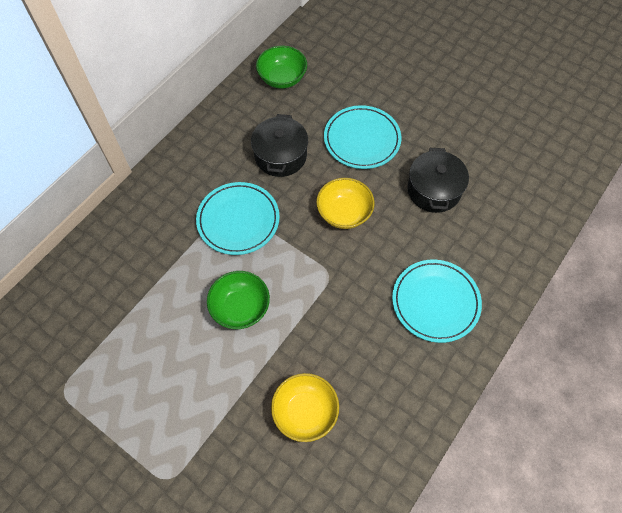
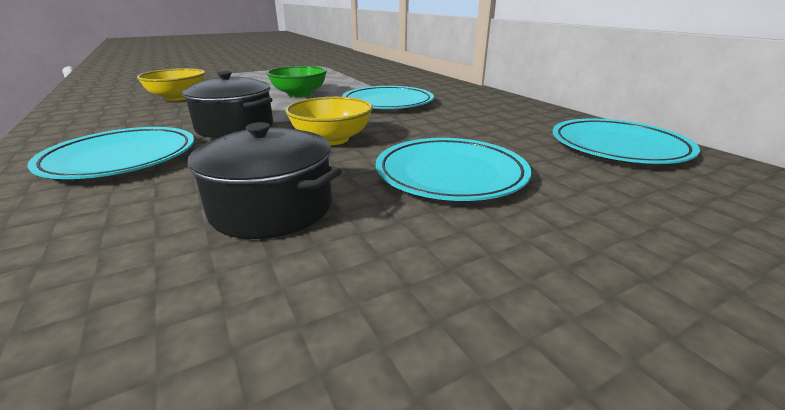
camera: 115 degrees right, 35 degrees down
black pot [251,114,308,177] -> black pot moved to [182,71,273,138]
green bowl [256,46,307,89] -> turquoise plate [552,118,700,164]

